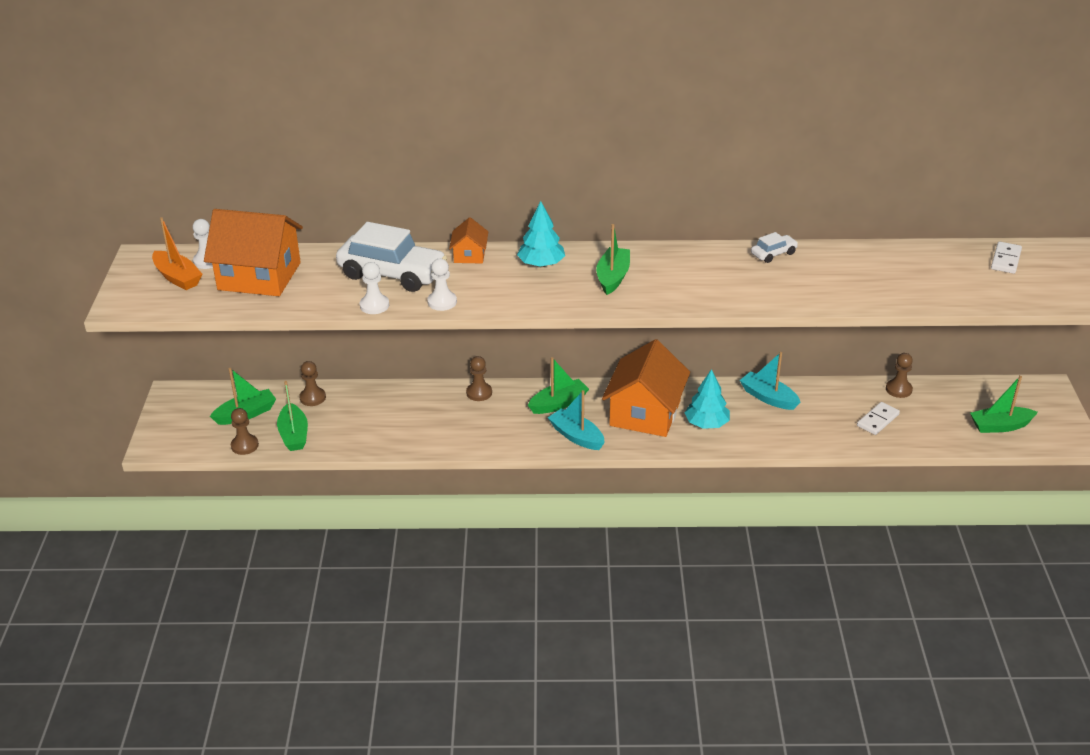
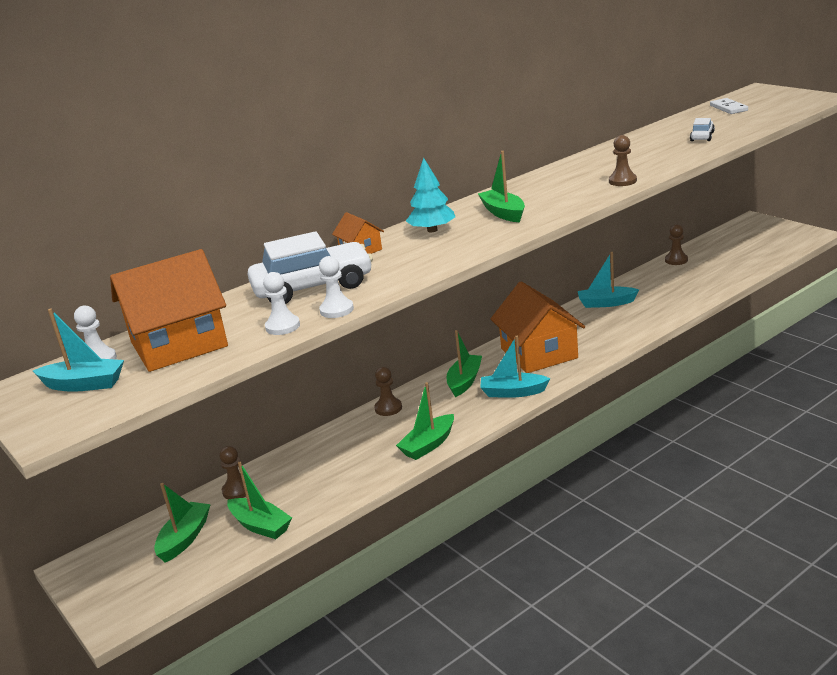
camera: 35 degrees left, 10 degrees down
orange boat [152,217,202,290] -> turquoise boat [33,309,124,392]
brown pawn [231,408,259,455] -> brown pawn moved to [609,135,637,186]
white pawn [427,259,457,311] -> white pawn moved to [263,272,300,335]
turquoise tree [685,369,730,429] -> none
white car [751,232,798,263] -> white car moved to [690,118,715,141]
white domino [857,402,900,435] -> none
green boat [970,376,1038,433] -> green boat moved to [396,382,454,460]

